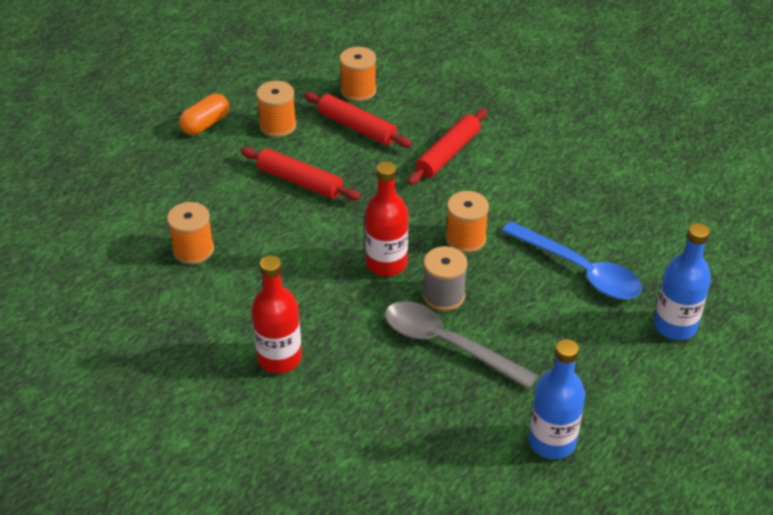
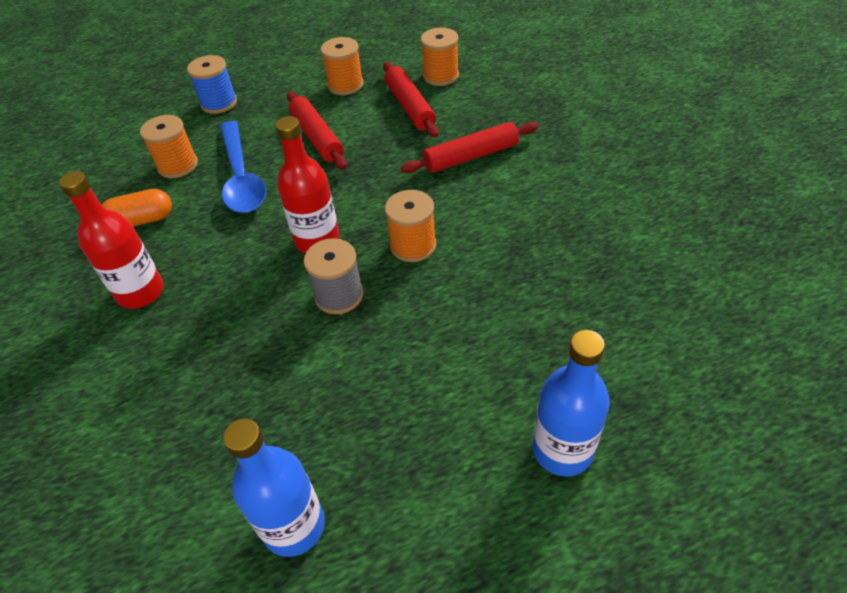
camera: 35 degrees right, 5 degrees up
orange capsule [179,94,229,135] -> orange capsule moved to [102,189,172,227]
grey spoon [385,301,539,389] -> none
blue spoon [502,221,642,299] -> blue spoon moved to [220,121,266,213]
none -> blue spool [187,55,237,114]

